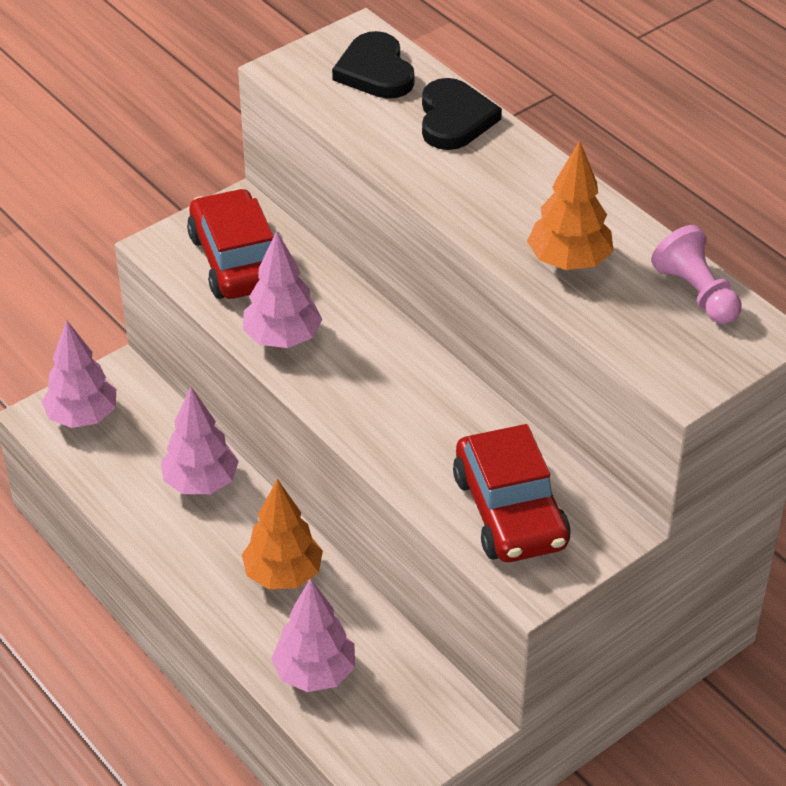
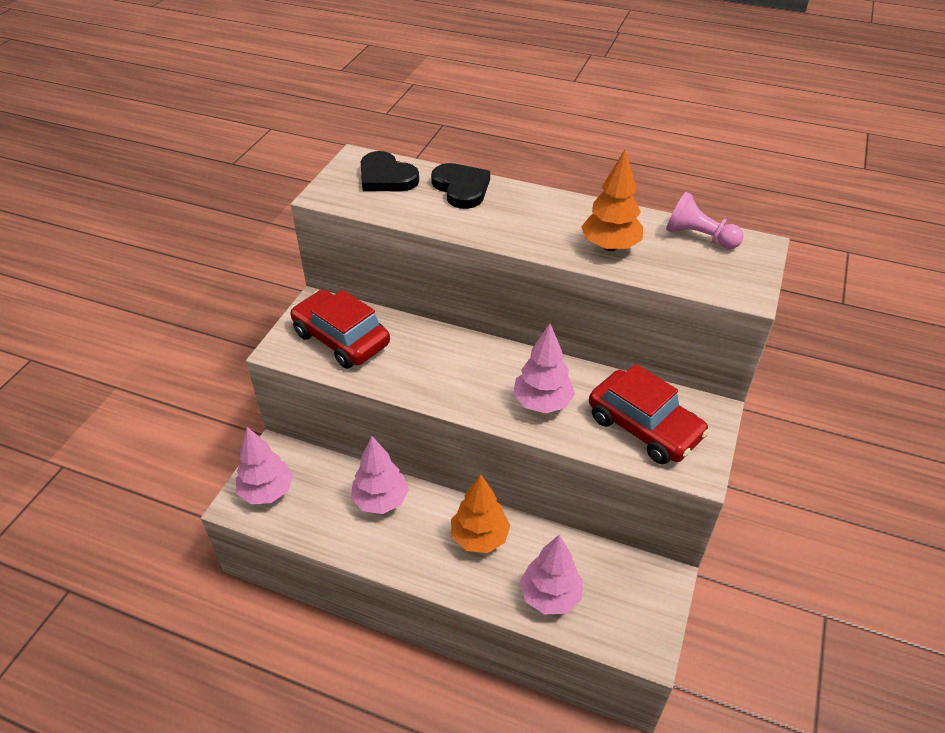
camera: 30 degrees left, 0 degrees up
pink tree [243,231,323,348] -> pink tree moved to [513,324,575,413]

